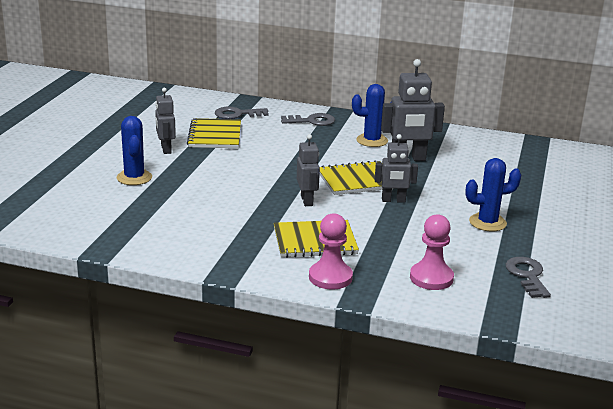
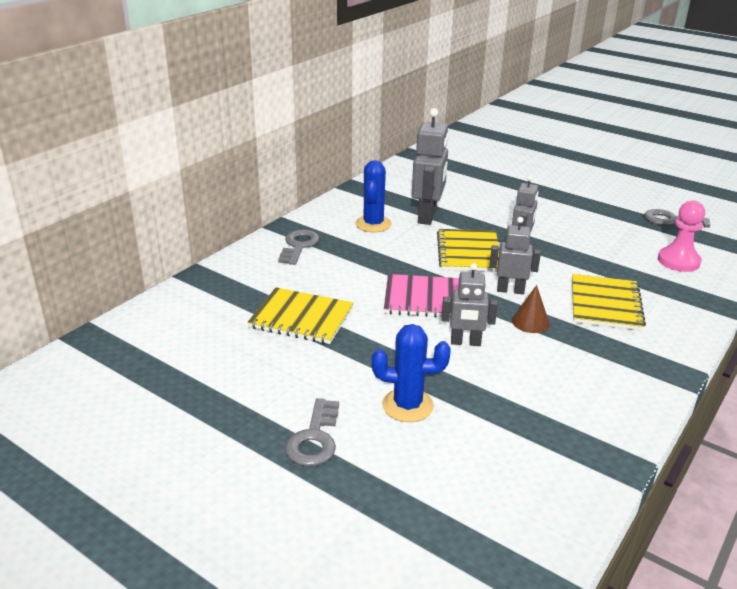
camera: 70 degrees left, 5 degrees up
grey robot [155,88,176,154] -> grey robot moved to [441,263,498,346]
grey key [215,106,269,119] -> grey key moved to [285,398,339,466]
pink pawn [309,213,353,289] -> none
blue cactus [465,158,521,231] -> none
none -> pink notebook [384,274,459,317]
none -> brown cone [512,285,550,333]

